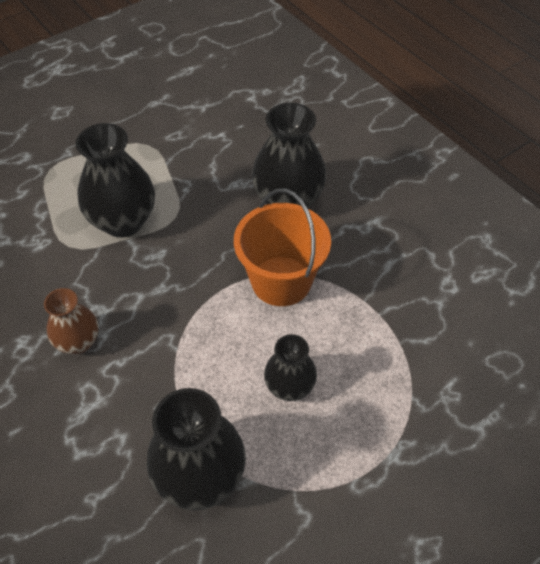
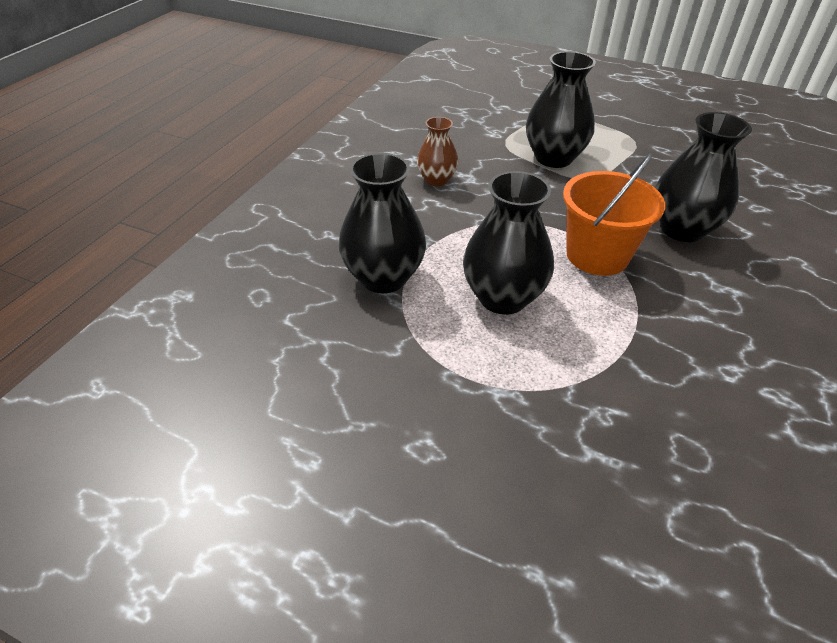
camera: 60 degrees right, 10 degrees down
black vase [264,334,317,401] -> black vase [463,171,554,315], size x1.68

